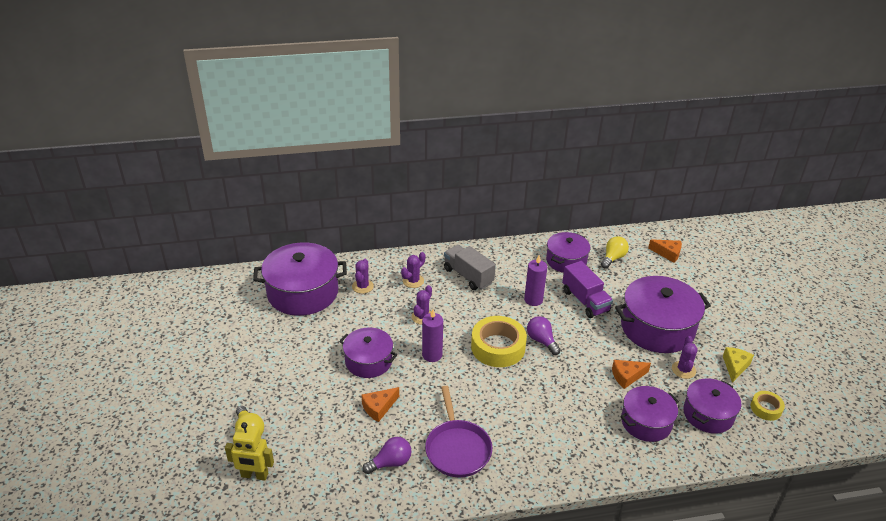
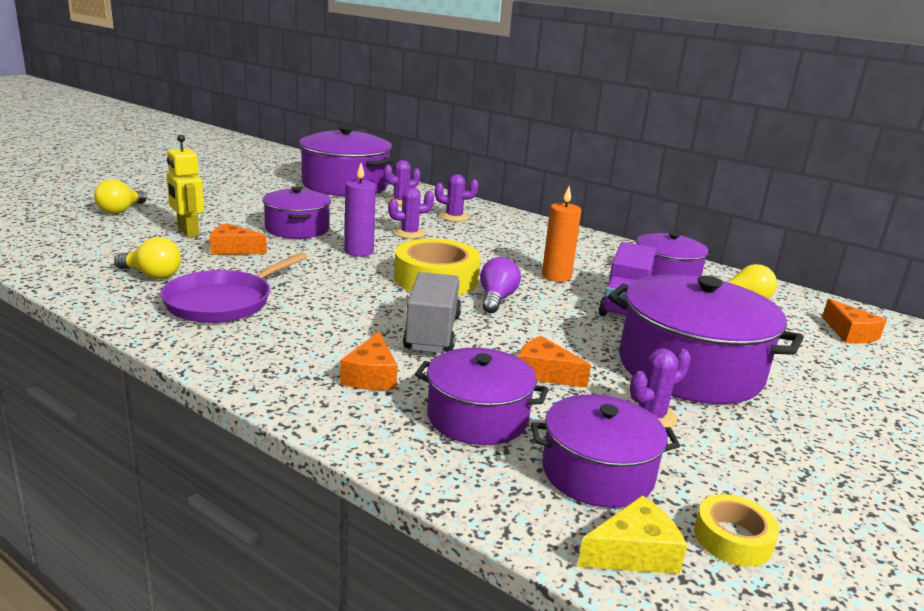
camera: 45 degrees right, 15 degrees down
yellow robot [225,422,274,480] -> yellow robot moved to [167,135,204,238]
purple light bulb [362,437,411,474] -> yellow light bulb [114,237,181,279]
grey truck [444,245,496,290] -> grey truck moved to [403,272,461,353]
purple candle [524,255,547,306] -> orange candle [542,186,582,282]
yellow cheese [723,347,754,383] -> yellow cheese moved to [577,495,687,574]
none -> orange cheese [340,331,398,390]

